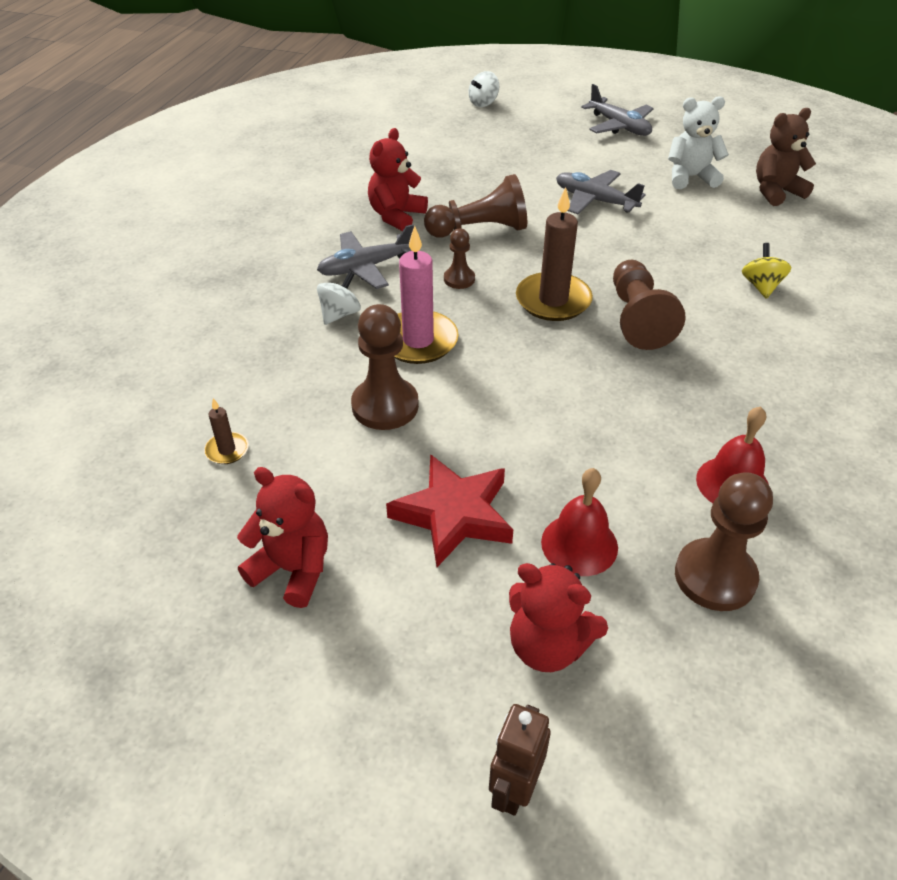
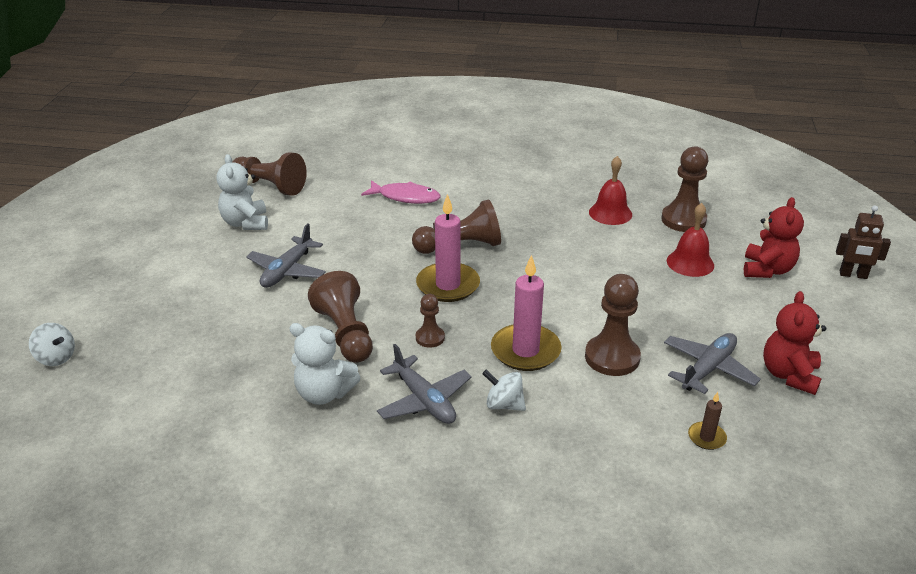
camera: 100 degrees left, 10 degrees down
red teddy bear [368,128,428,231] -> white teddy bear [289,323,361,405]
red star [386,454,513,567] -> none
brown candle [516,187,593,321] -> pink candle [416,194,480,302]
grey plane [581,84,654,136] -> grey plane moved to [664,333,761,394]
yellow spinning top [742,243,791,299] -> pink fish [361,180,441,204]
brown teddy bear [756,108,816,206] -> brown pawn [233,152,307,196]

